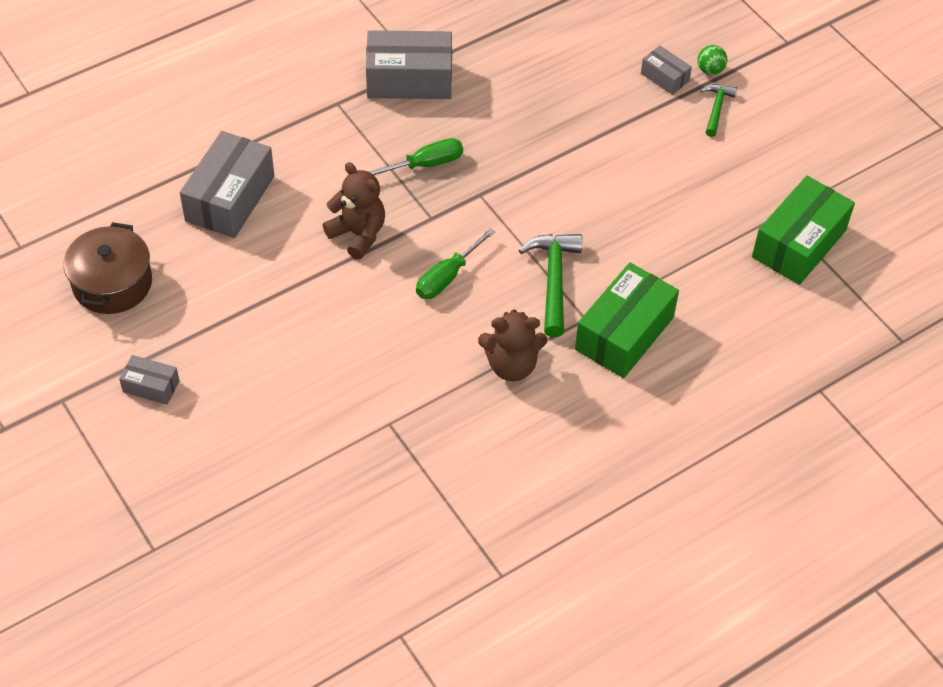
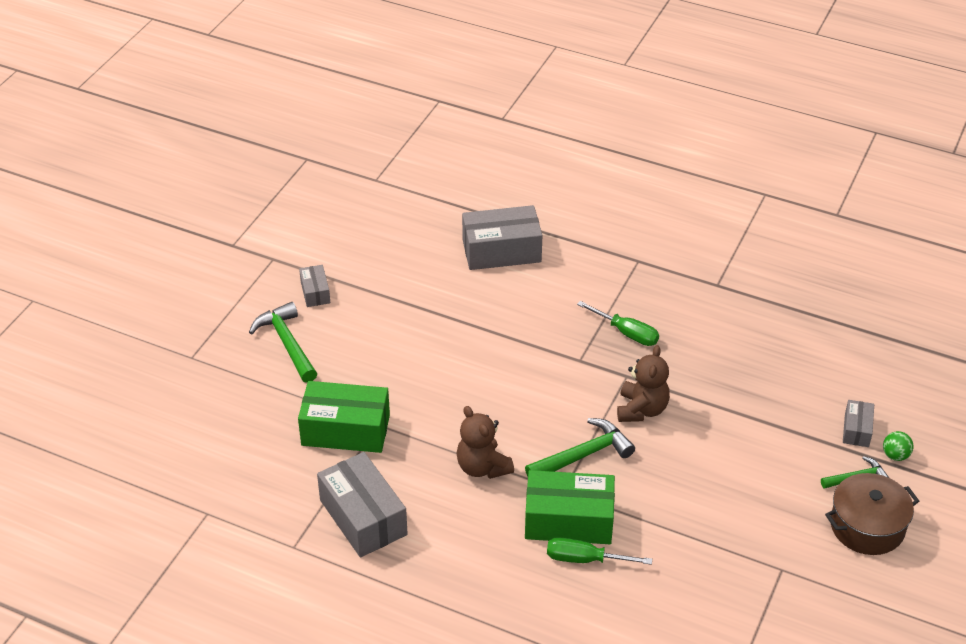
camera: 60 degrees right, 10 degrees down
brown pot [64,222,152,314] -> brown pot moved to [825,473,919,555]
brown teddy bear [323,162,385,259] -> brown teddy bear moved to [617,345,670,422]
grey box [366,30,452,99] -> grey box moved to [317,452,408,558]
green screwdriver [416,228,495,299] -> green screwdriver moved to [547,537,652,565]
green box [752,176,855,285] -> green box moved to [298,381,390,453]
none -> green hammer [249,302,317,382]

